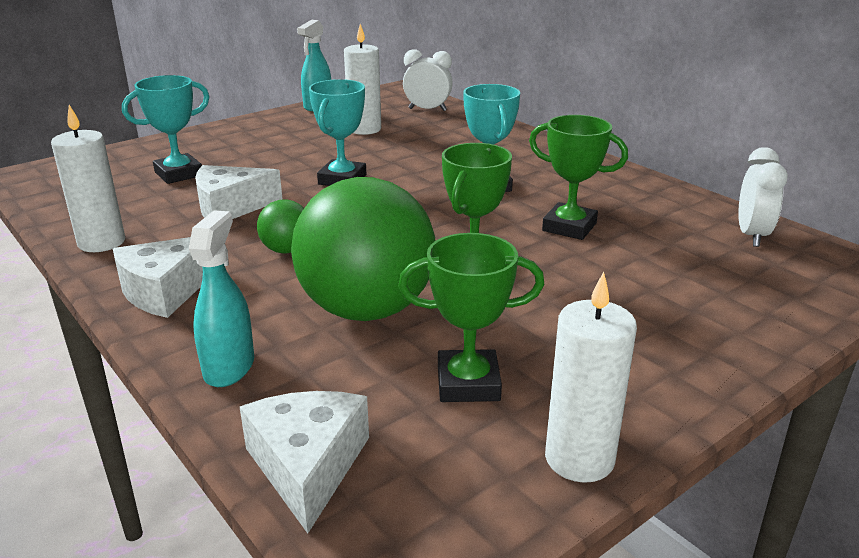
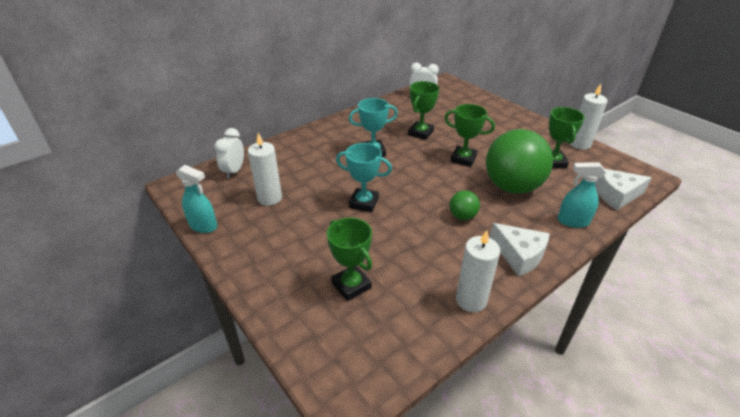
camera: 90 degrees left, 10 degrees up
turquoise trophy [122,75,210,184] -> green trophy [327,218,372,301]
white cheese [195,165,283,219] -> none

